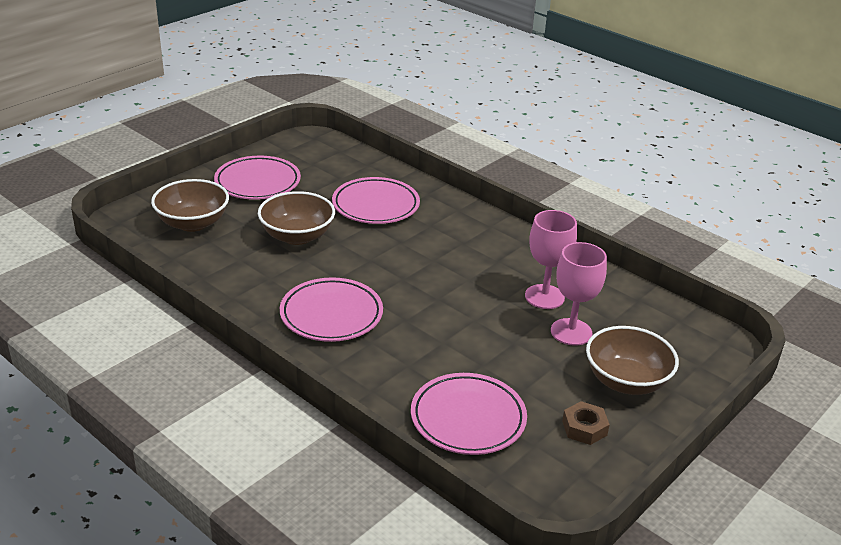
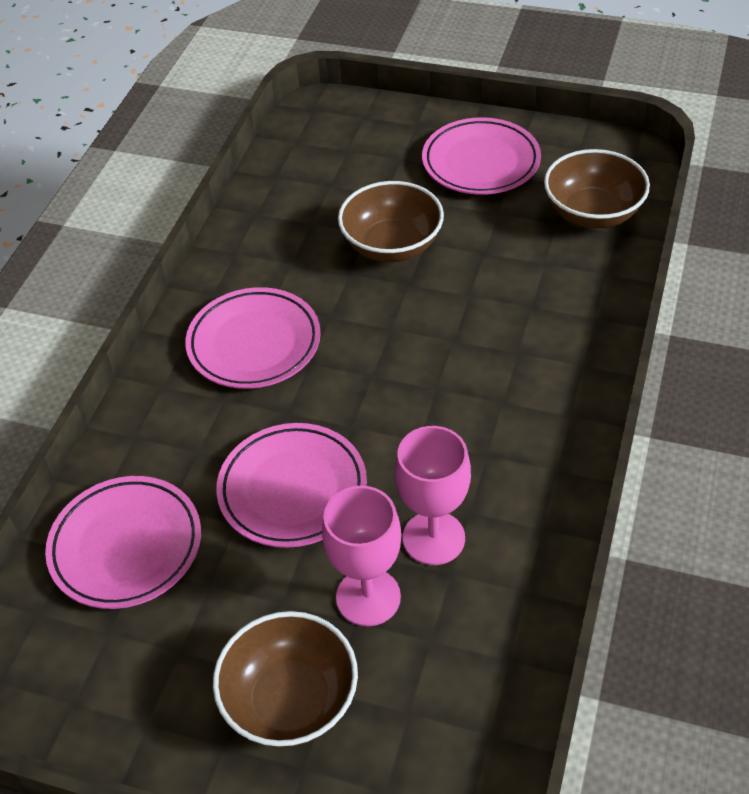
camera: 70 degrees right, 15 degrees up
brown bowl [151,179,229,232] -> brown bowl moved to [544,149,650,229]
pink plate [332,177,420,224] -> pink plate moved to [216,423,367,548]
brown nut [562,401,610,445] -> none

